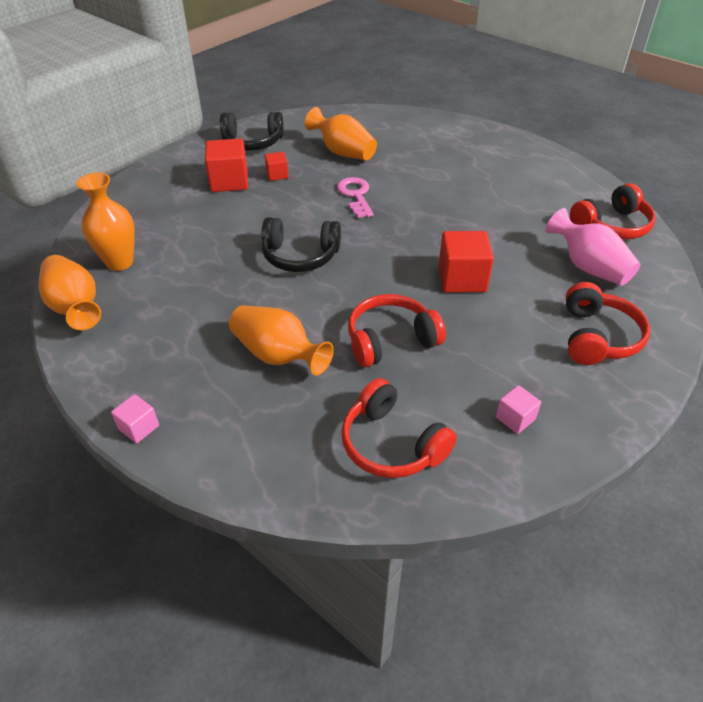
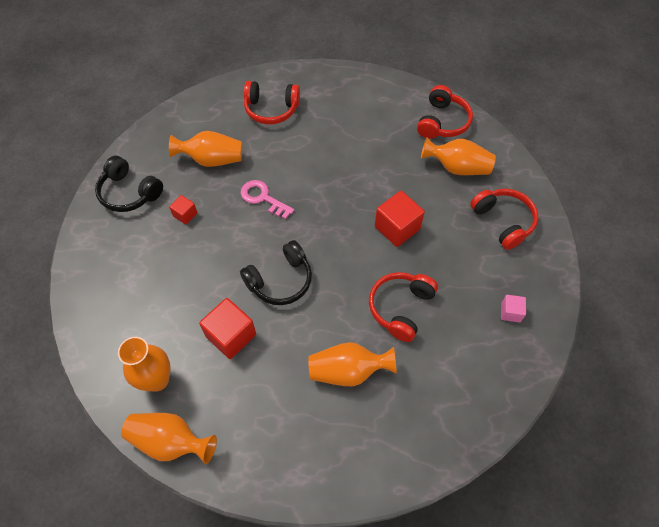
camera: 40 degrees left, 15 degrees up
pink cube [111,394,159,443] -> none
red cube [205,139,248,192] -> red cube moved to [199,298,256,359]
black headphones [220,112,284,151] -> black headphones turned 75 degrees clockwise [95,156,163,212]
red headphones [341,378,457,478] -> red headphones moved to [244,81,300,124]
pink vase [546,208,641,286] -> orange vase [421,137,496,175]

